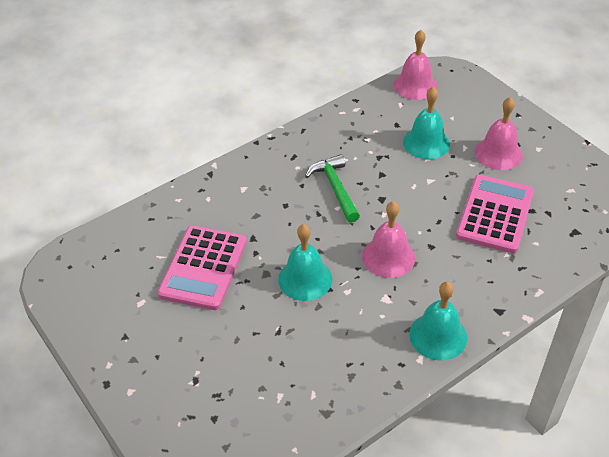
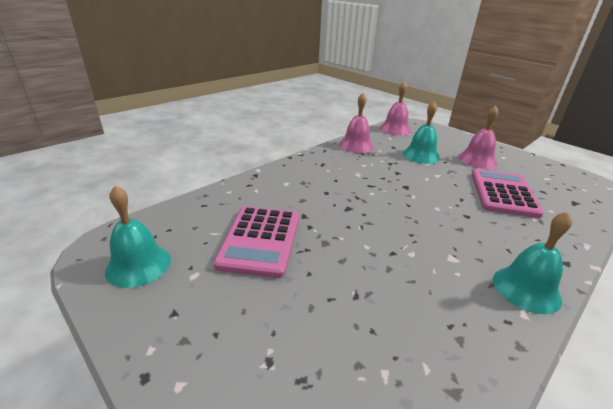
camera: 10 degrees left, 15 degrees down
turquoise bell [278,224,332,301] -> turquoise bell moved to [105,185,171,288]
green hammer [305,154,360,223] -> none
pink bell [362,201,415,278] -> pink bell moved to [339,93,374,153]

